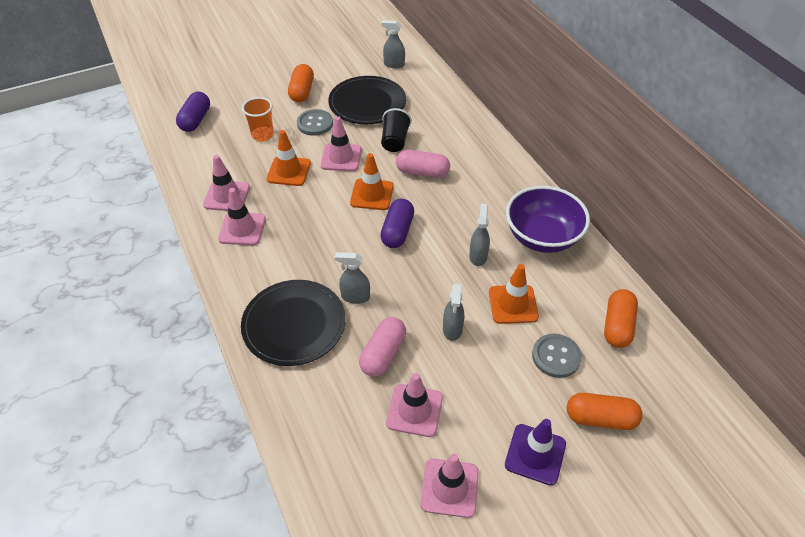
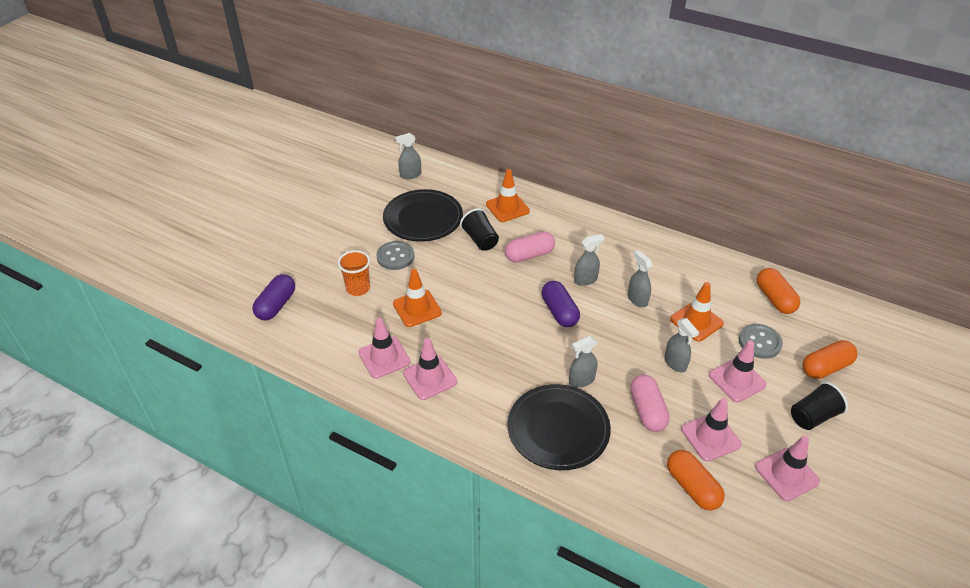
camera: 35 degrees left, 5 degrees down
purple capsule [176,92,210,132] -> purple capsule turned 45 degrees clockwise [252,274,295,320]
orange capsule [288,64,314,102] -> orange capsule moved to [667,450,725,511]
pink traffic cone [321,116,361,171] -> pink traffic cone moved to [709,340,767,402]
orange traffic cone [350,153,394,210] -> orange traffic cone moved to [486,169,530,222]
purple traffic cone [505,419,566,486] -> black cup [791,381,848,430]
purple bowl [506,186,590,253] -> none
none -> grey spray bottle [574,234,605,286]

